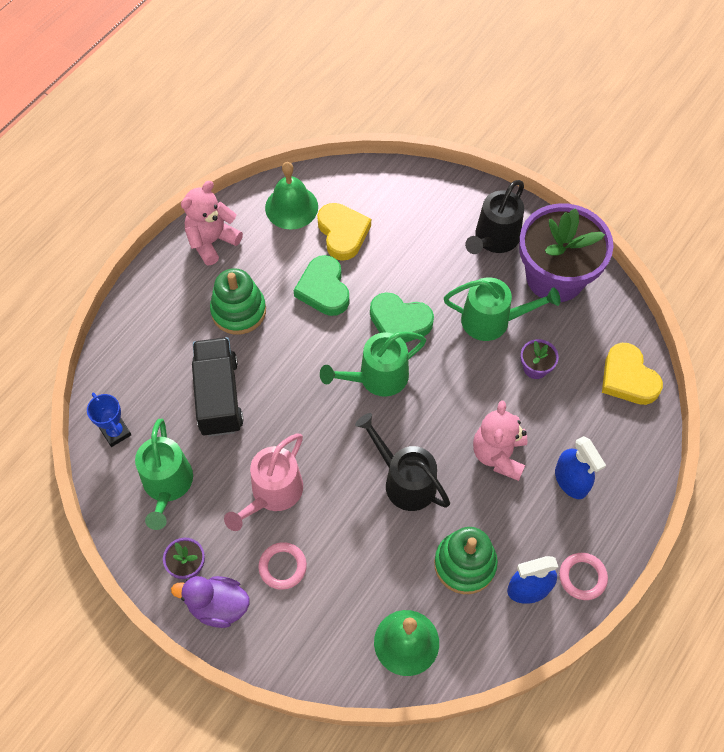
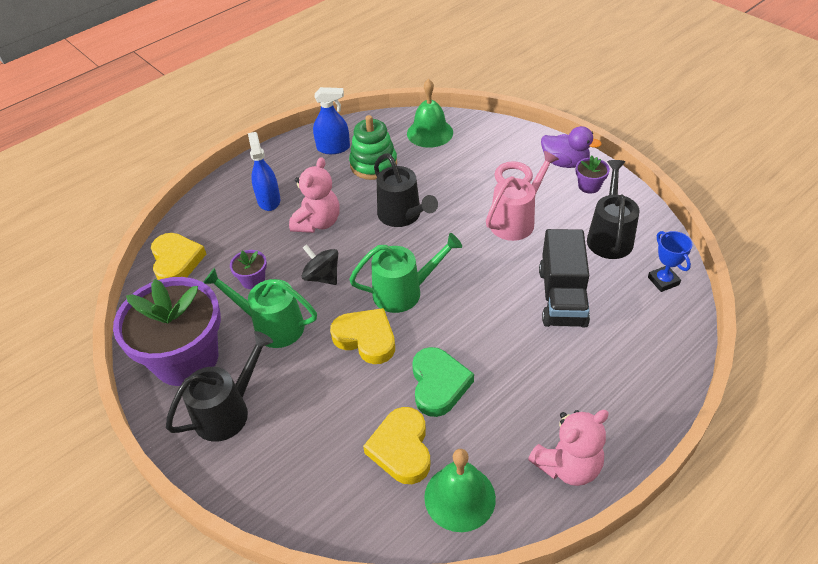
camera: 165 degrees left, 15 degrees down
green watering can [135,419,193,530] -> black watering can [587,160,639,259]
green stacking toy [210,268,266,335] -> none
green heart [370,293,434,343] -> yellow heart [330,308,395,364]
pink ring [559,553,608,600] -> none
none -> black spinning top [302,244,338,285]

